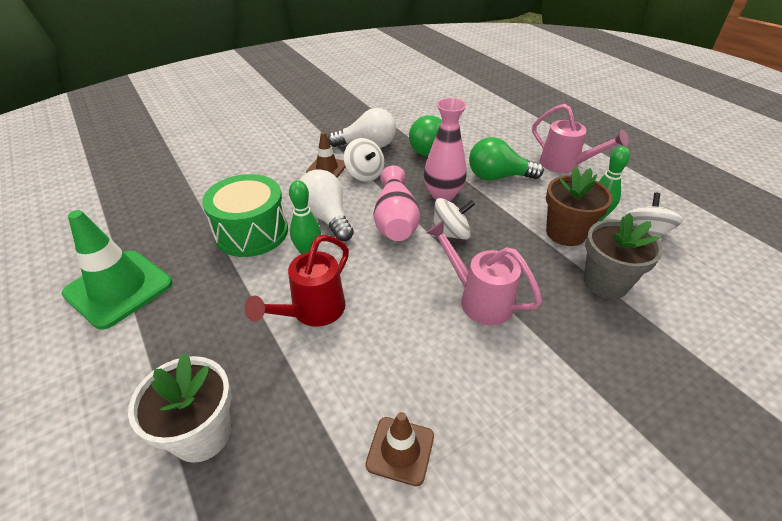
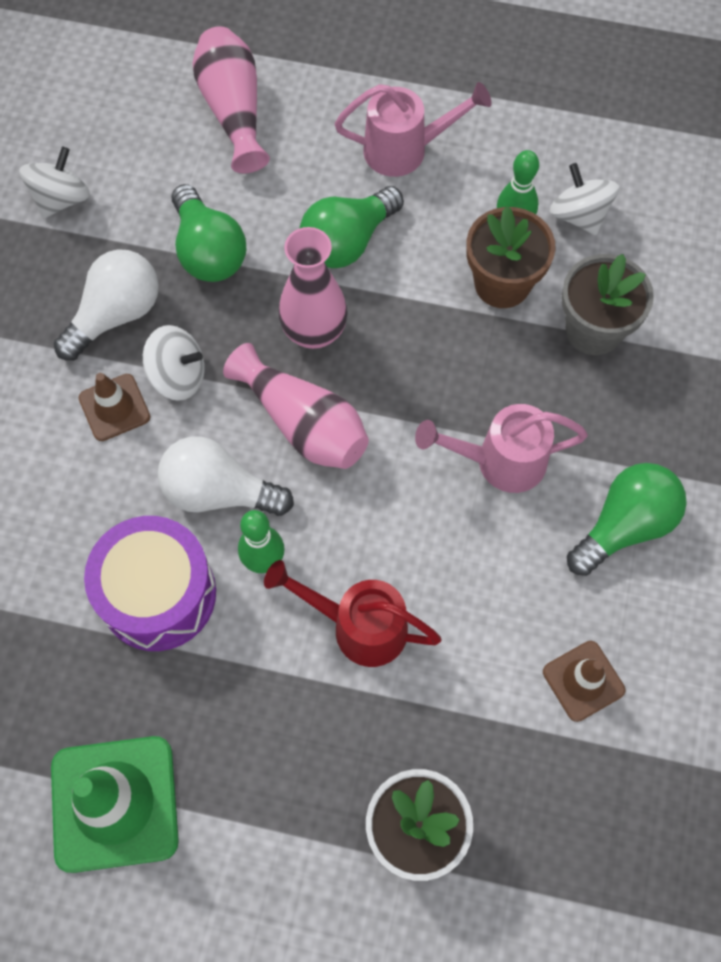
camera: 45 degrees left, 25 degrees up
green drum [202,174,288,257] -> purple drum [84,516,216,651]
red watering can [245,235,349,327] -> red watering can turned 120 degrees clockwise [264,560,442,667]
white spinning top [431,198,475,240] -> white spinning top moved to [19,147,90,219]
none -> pink vase [192,26,270,173]
none -> green light bulb [567,463,687,576]

